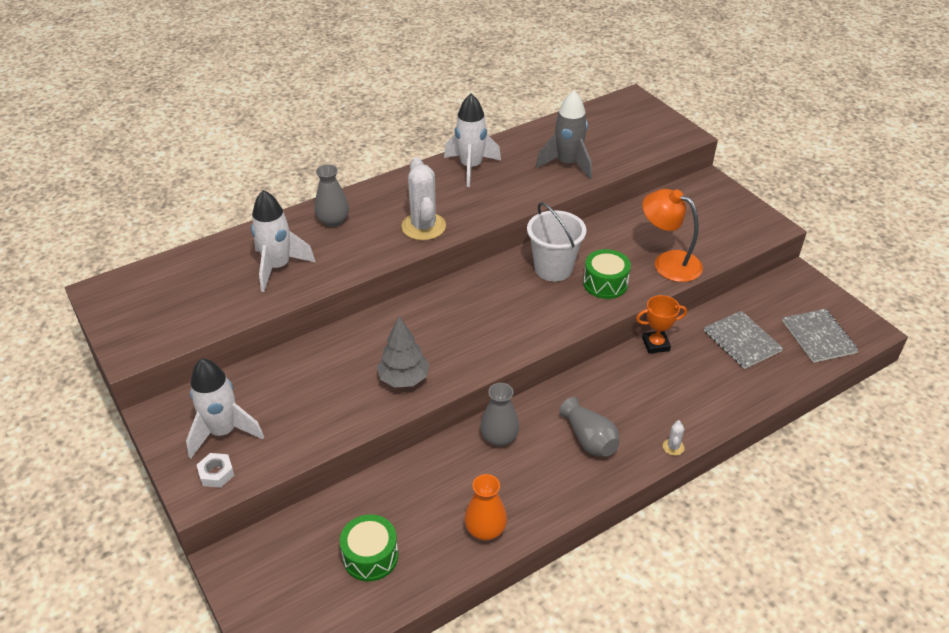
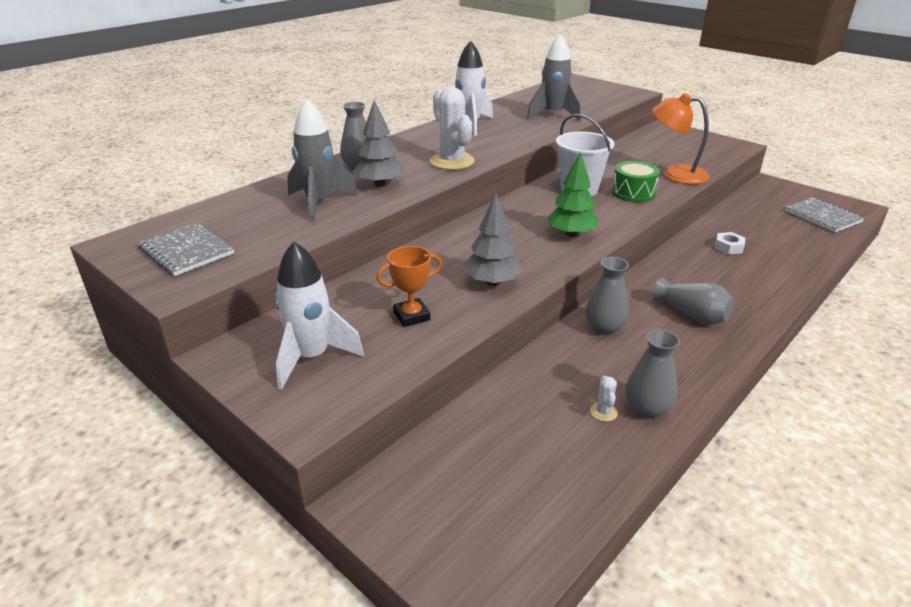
camera: 15 degrees left, 10 degrees down
white nut [197,453,235,488] -> white nut moved to [715,232,745,254]
white rocket [251,190,315,292] -> grey rocket [287,99,358,222]
green drum [340,514,398,581] -> none
orange vase [465,474,507,540] -> grey vase [626,329,680,418]
orange trophy [636,295,687,354] -> orange trophy moved to [376,246,442,327]
white cactus [663,420,684,456] -> white cactus moved to [590,376,618,422]
grey notebook [704,311,784,369] -> grey notebook moved to [138,222,234,276]
none -> grey tree [354,100,404,187]
none -> green tree [547,152,598,237]

